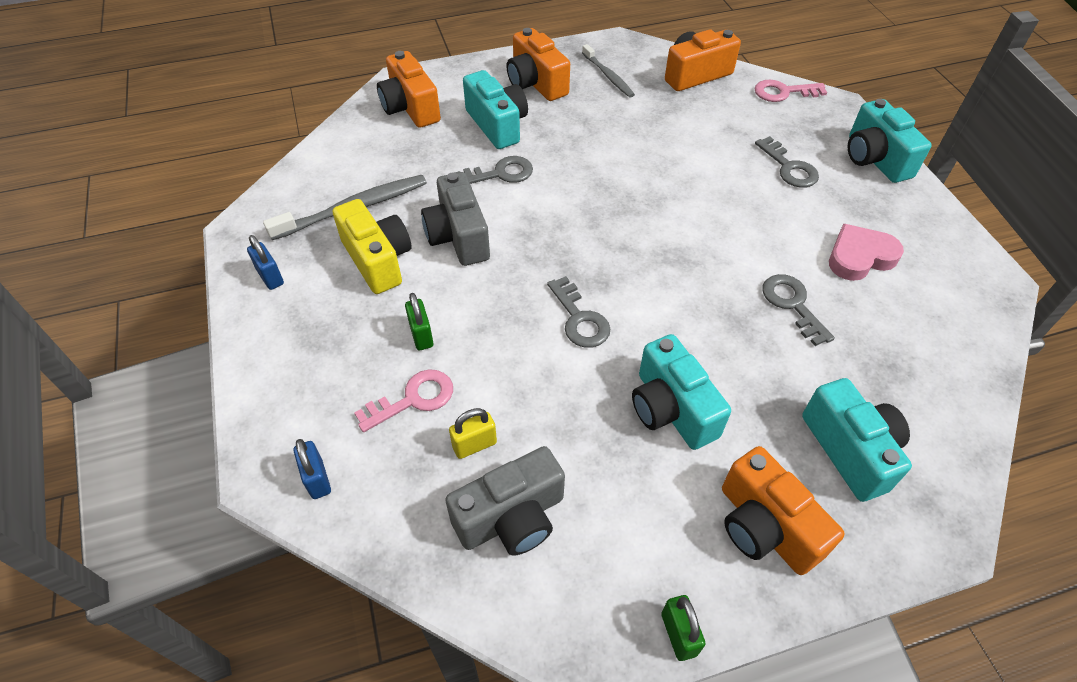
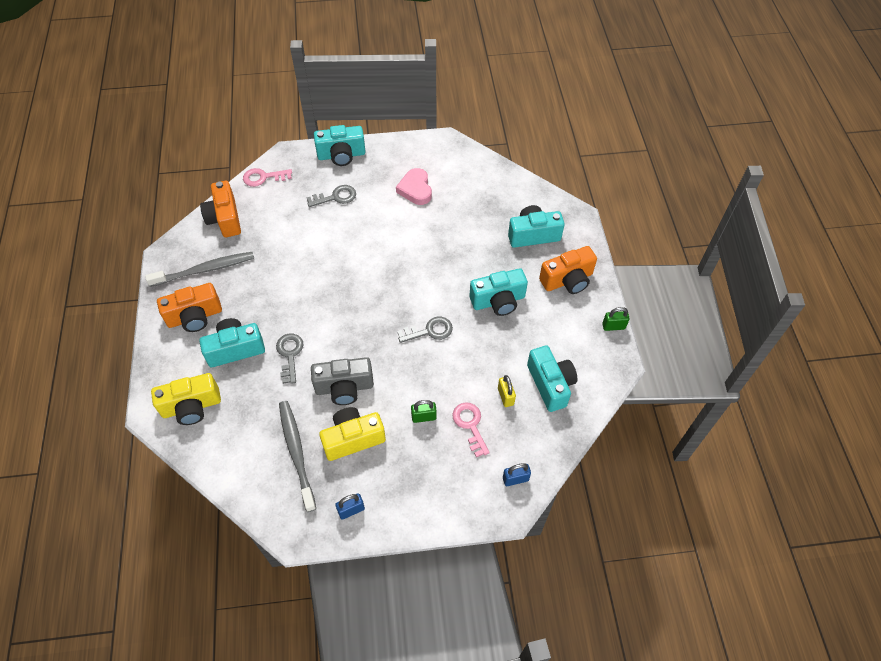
camera: 80 degrees left, 5 degrees up
orange camera [377,51,441,128] -> yellow camera [151,373,221,425]
grey camera [445,446,565,556] -> turquoise camera [527,346,577,412]
grey toothbrush [582,44,635,98] -> grey toothbrush [145,252,254,287], size x1.59
pink key [754,80,827,102] -> pink key turned 75 degrees clockwise [243,168,292,187]
grey key [762,274,835,346] -> none

